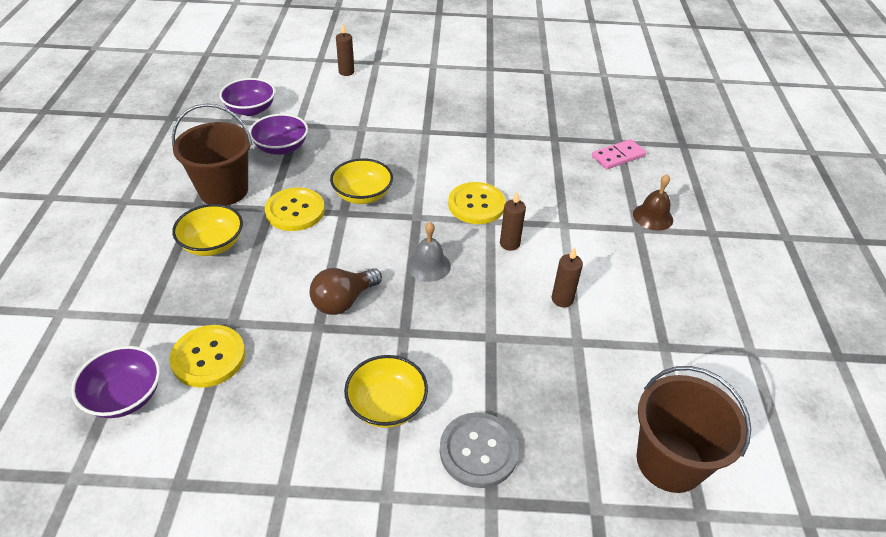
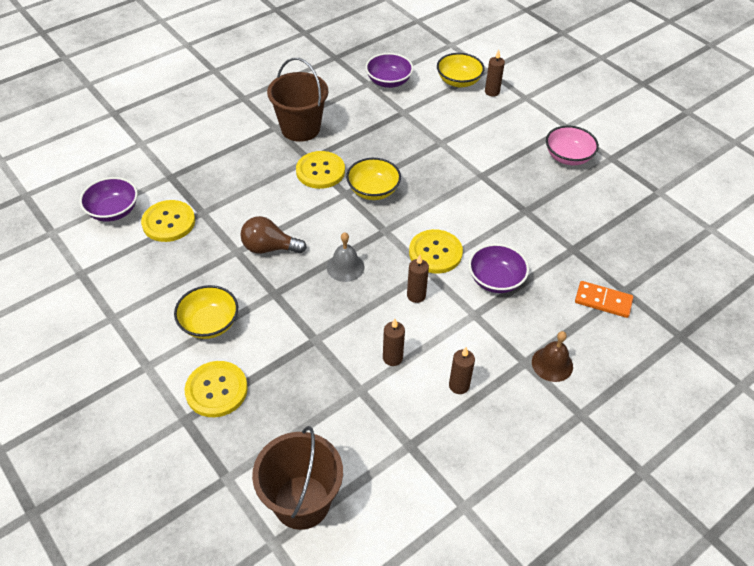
camera: 50 degrees right, 5 degrees up
yellow bowl [172,204,243,256] -> yellow bowl moved to [437,53,485,87]
purple bowl [249,114,308,155] -> purple bowl moved to [469,244,529,293]
grey button [440,412,519,488] -> yellow button [185,361,248,417]
pink domino [592,139,646,169] -> orange domino [575,281,633,318]
none -> brown candle [449,347,475,394]
none -> pink bowl [546,126,599,165]

